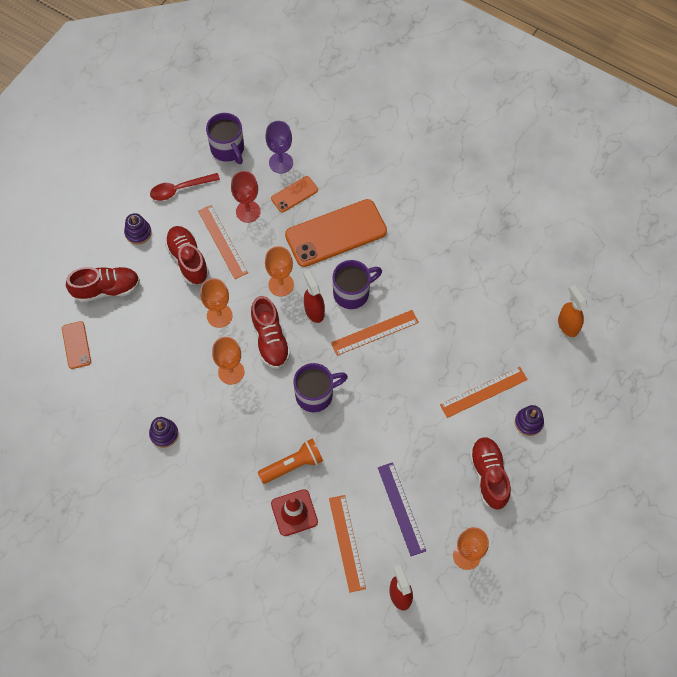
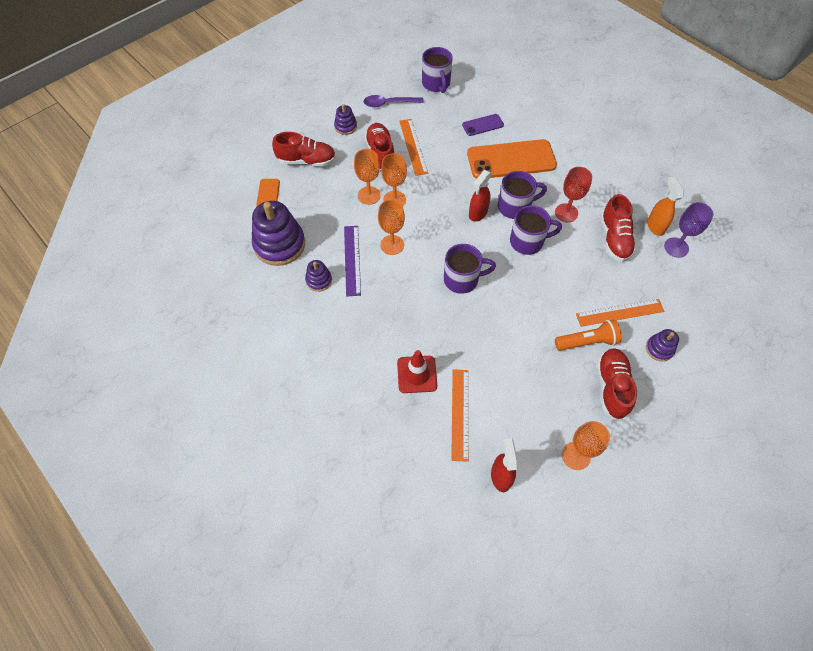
camera: 15 degrees right, 5 degrees down
red spoon [150,173,220,201] -> purple spoon [364,95,424,107]
red goblet [231,171,261,223] -> red goblet moved to [555,167,592,222]
red shoe [251,296,291,369] -> red shoe moved to [601,194,636,262]
orange flashlight [258,438,323,484] -> orange flashlight moved to [555,320,622,351]
purple goblet [265,121,293,173] -> purple goblet moved to [664,202,713,258]
orange goblet [265,246,294,297] -> orange goblet moved to [354,149,381,205]
orange phone [271,176,318,212] -> purple phone [462,114,504,136]
red spray bottle [303,270,325,323] -> red spray bottle turned 135 degrees counterclockwise [469,170,492,222]
orange ruler [331,310,419,356] -> purple mug [510,206,562,255]
purple ruler [378,462,426,556] -> purple ruler moved to [344,226,361,297]
orange spray bottle [558,285,588,337] -> orange spray bottle moved to [647,177,684,236]
none -> purple stacking toy [252,201,305,266]

